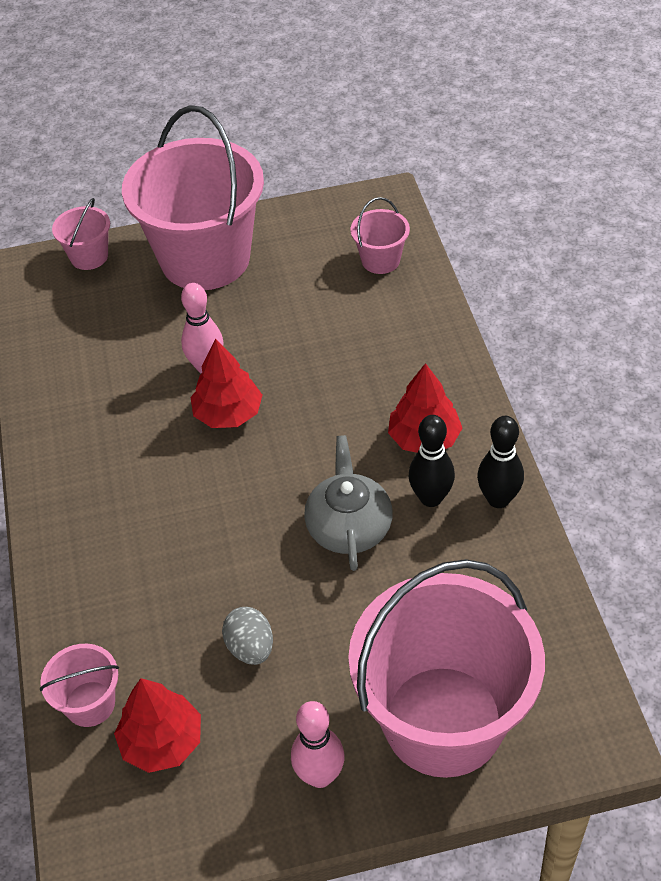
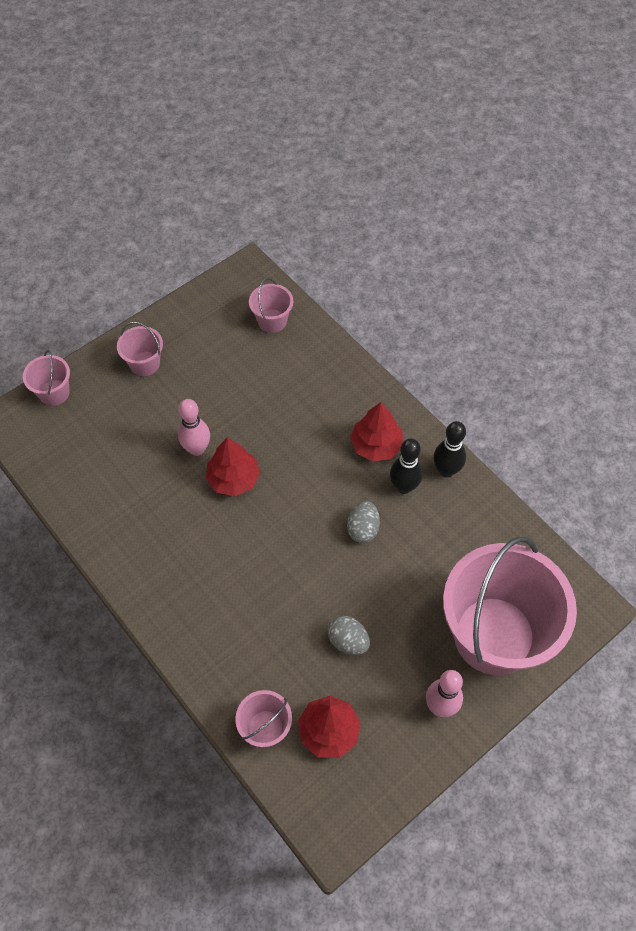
camera: 30 degrees left, 10 degrees up
pink bucket [122,105,264,290] -> pink bucket [117,322,163,376], size x0.43
grey teapot [304,435,393,571] -> grey egg [347,501,380,543]

